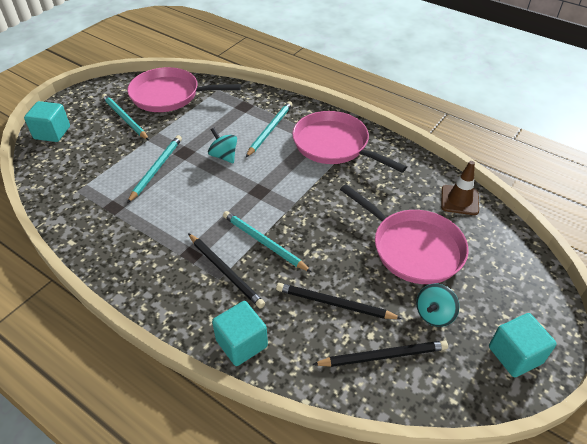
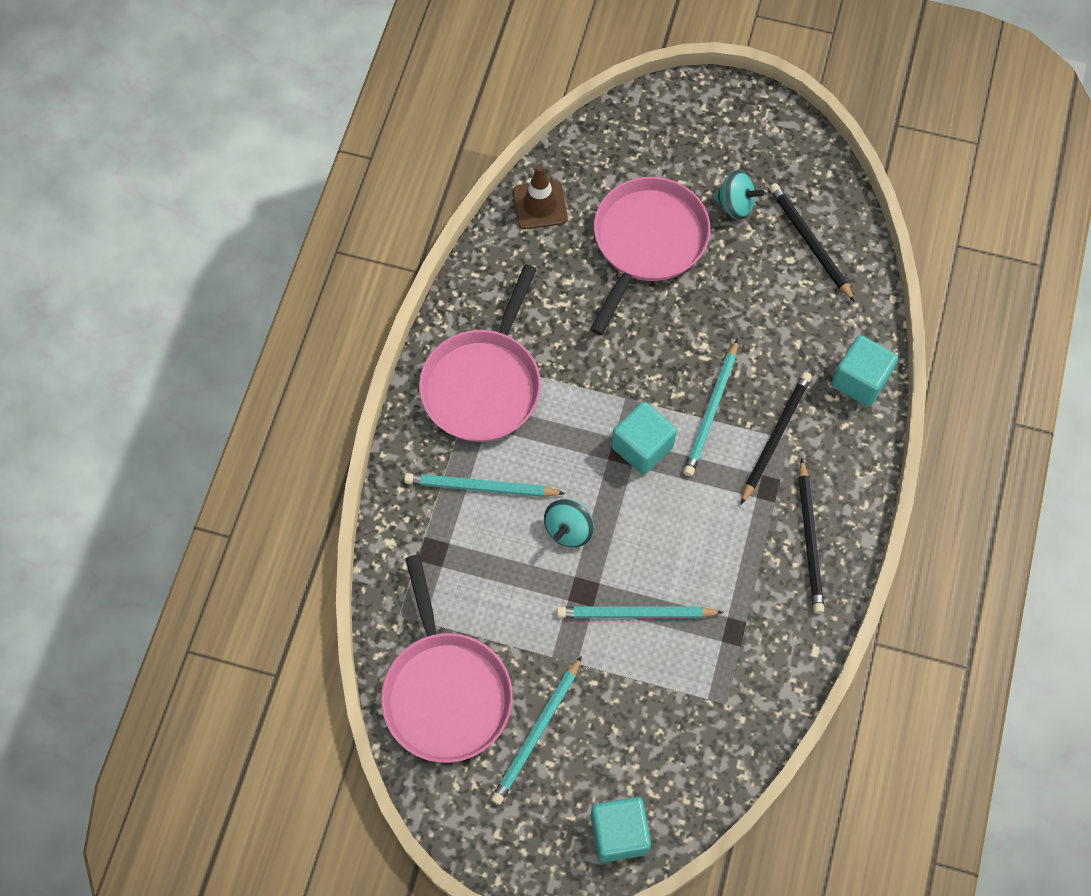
camera: 110 degrees left, 20 degrees up
black pencil [276,283,402,319] -> black pencil moved to [799,458,824,614]
turquoise cube [489,313,557,377] -> turquoise cube moved to [612,402,677,475]

